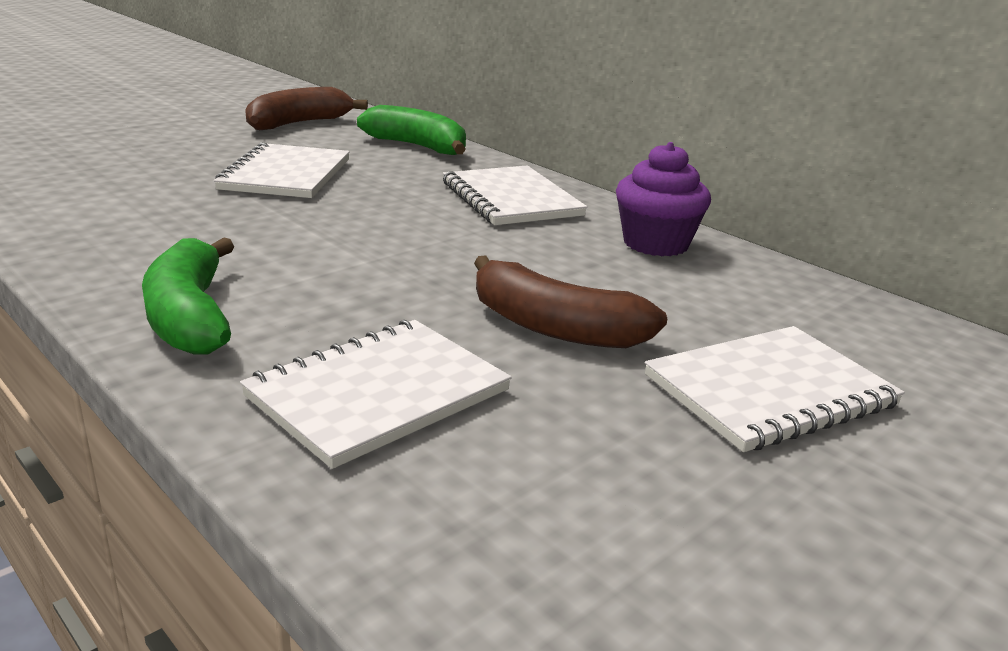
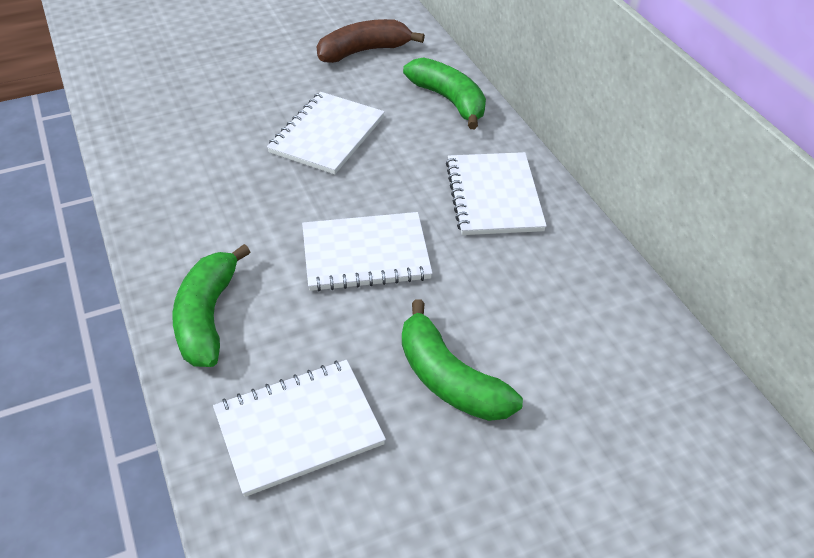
camera: 20 degrees right, 20 degrees up
brown banana [474,256,667,348] -> green banana [402,299,523,421]
purple cupcake [616,142,711,256] -> none
white notebook [645,326,905,452] -> white notebook moved to [302,212,432,291]

